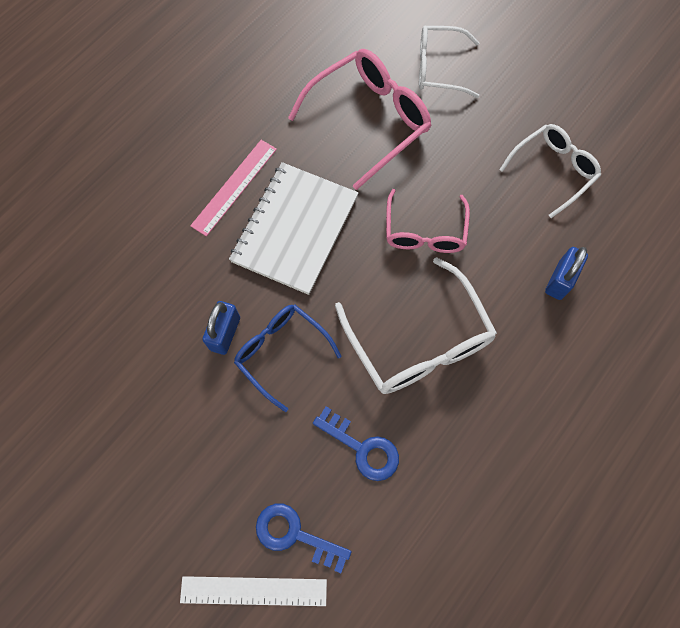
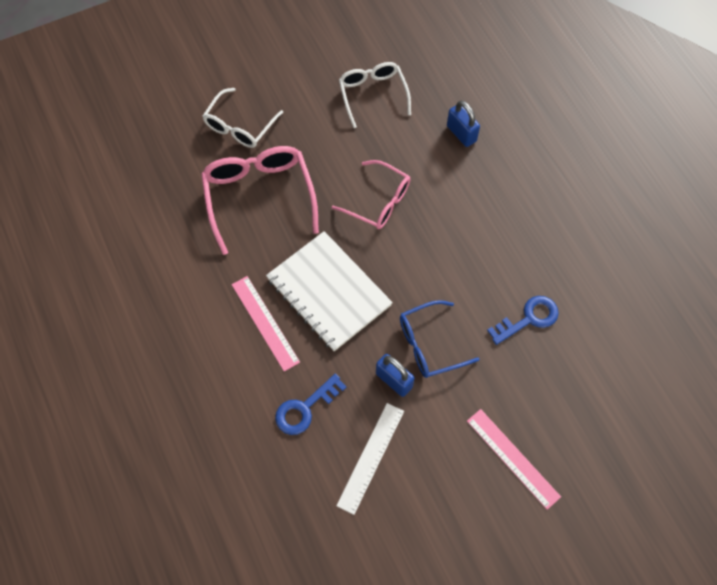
camera: 65 degrees left, 5 degrees down
white ruler [180,576,327,606] -> white ruler moved to [336,403,404,515]
blue key [256,503,352,573] -> blue key moved to [275,373,347,435]
white glasses [335,257,497,394] -> none
none -> pink ruler [467,409,561,510]

